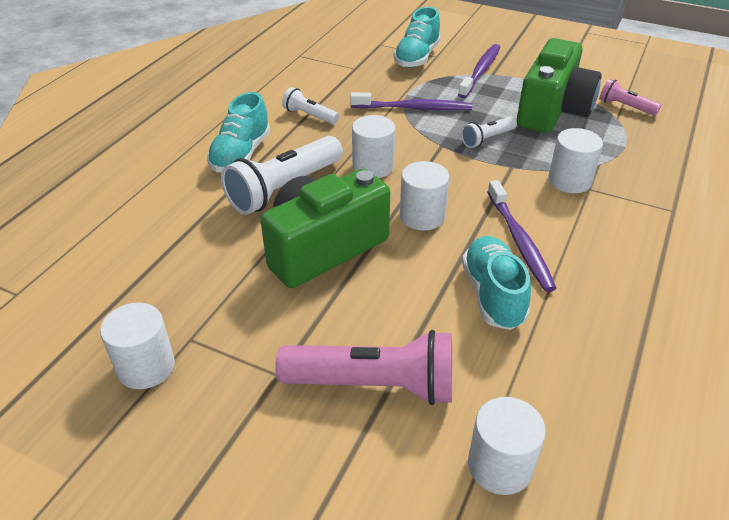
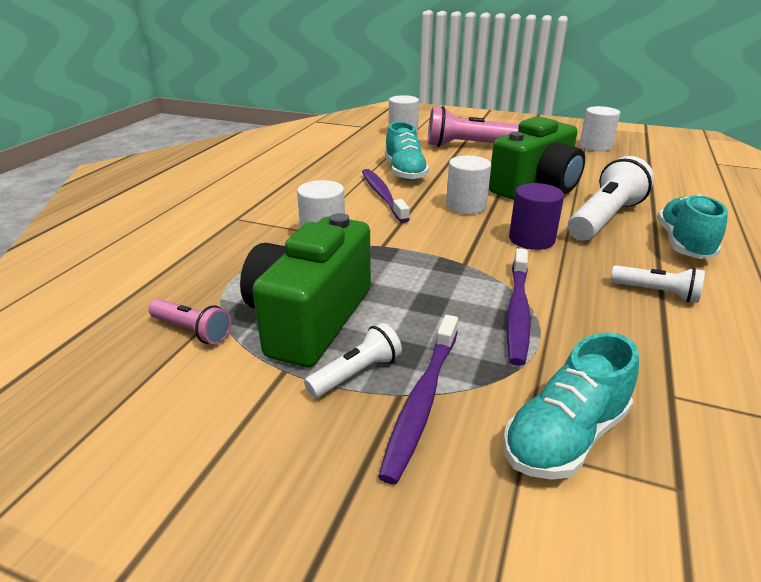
camera: 175 degrees right, 10 degrees down
purple toothbrush [350,92,472,111] -> purple toothbrush turned 75 degrees counterclockwise [507,248,531,366]
white cylinder [352,115,396,178] -> purple cylinder [509,183,564,250]
turquoise shoe [393,7,441,68] -> turquoise shoe turned 150 degrees counterclockwise [503,333,639,480]
white flashlight [461,116,517,148] -> white flashlight moved to [304,323,402,398]

